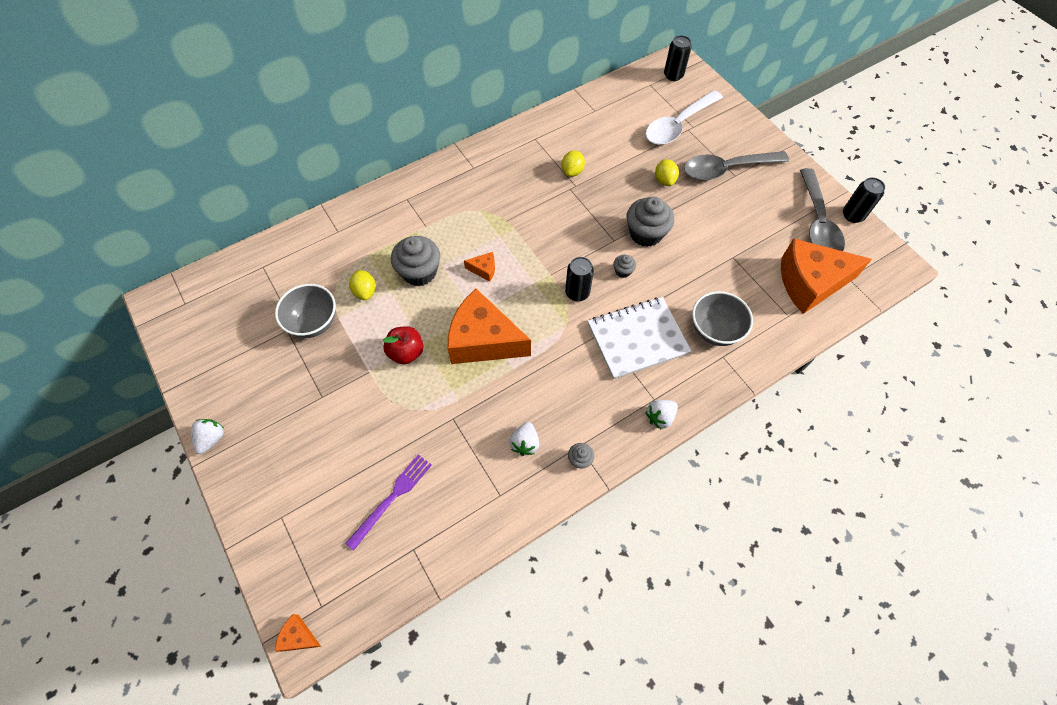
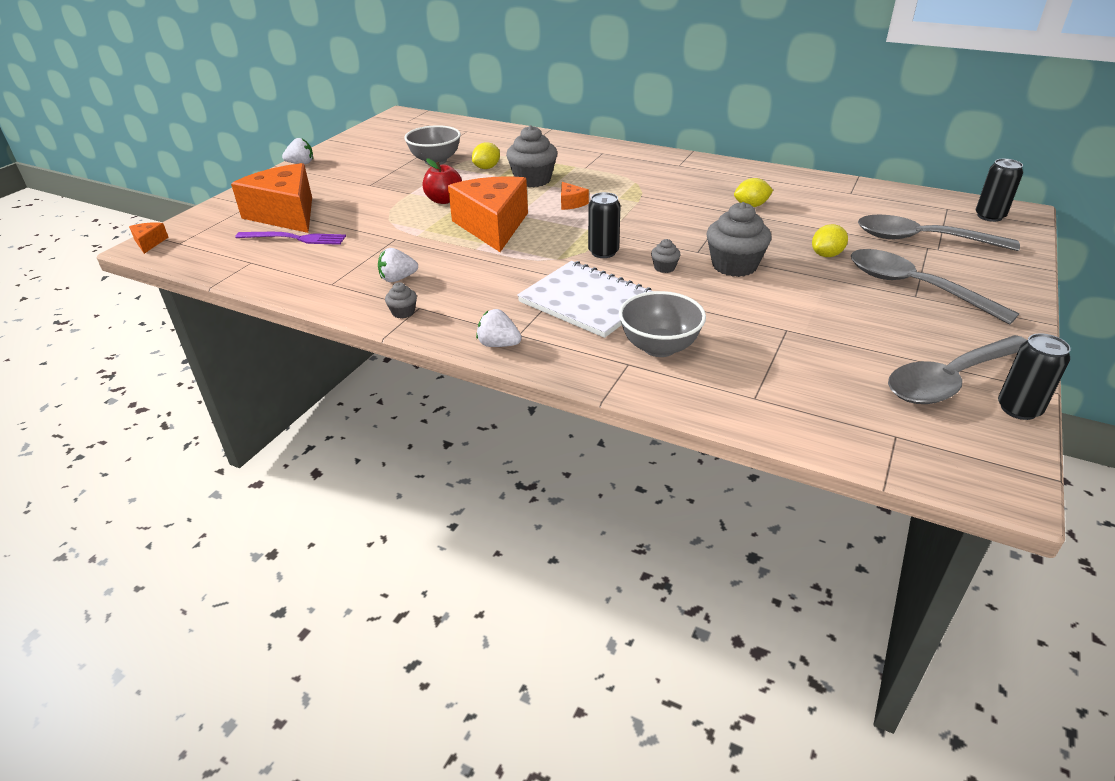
camera: 60 degrees right, 25 degrees down
white spoon [645,90,723,145] -> grey spoon [858,215,1020,251]
orange cheese [781,238,872,314] -> orange cheese moved to [231,163,312,233]

